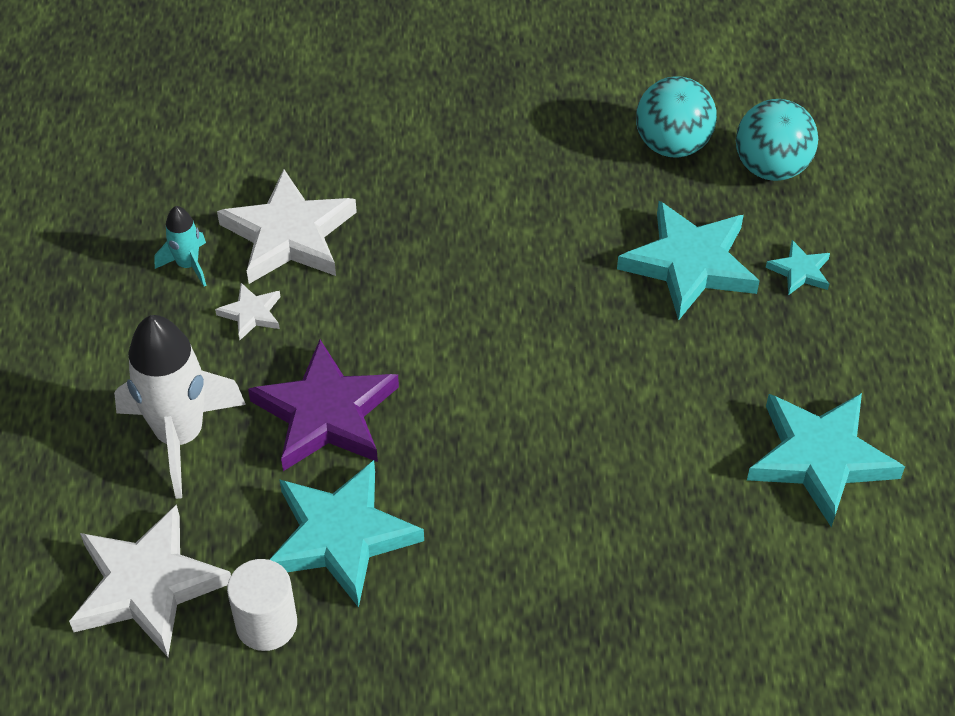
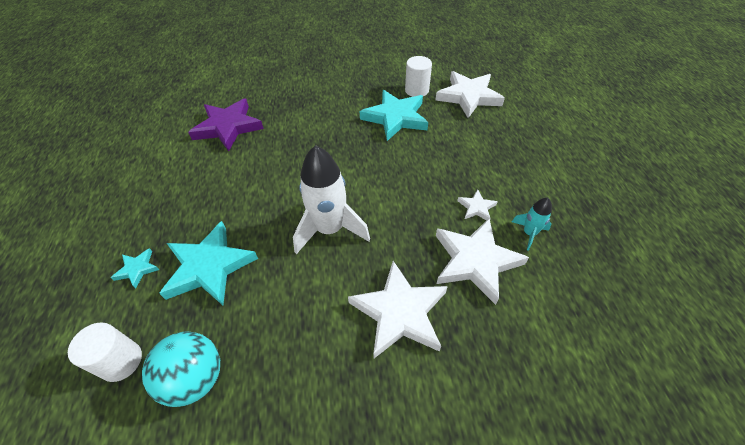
camera: 175 degrees right, 0 degrees up
white rocket [114,315,246,499] -> white rocket moved to [293,145,370,254]
purple star [248,340,399,471] -> purple star moved to [188,98,264,151]
turquoise ball [736,99,818,181] -> white cylinder [68,323,142,382]
turquoise star [747,393,905,527] -> none
none -> white star [348,261,448,358]

